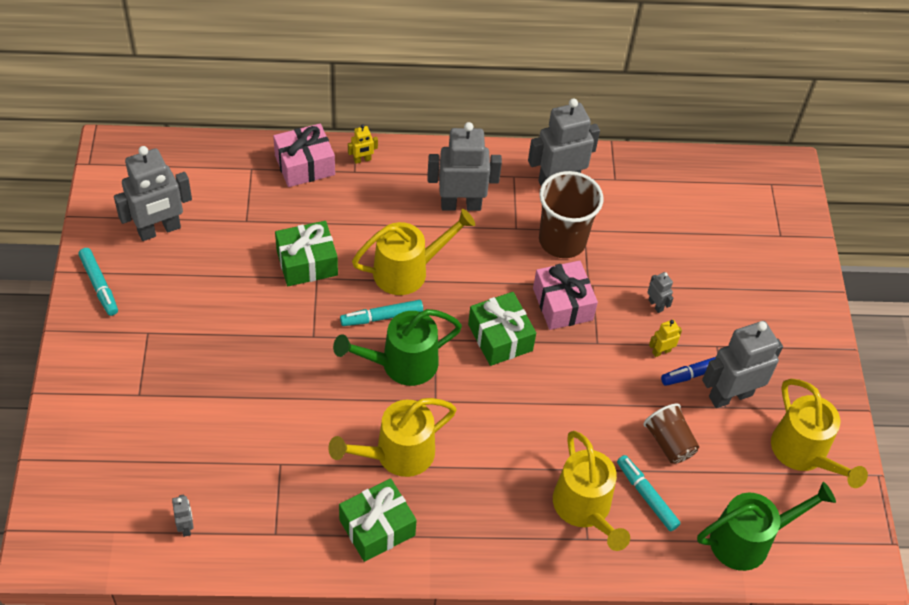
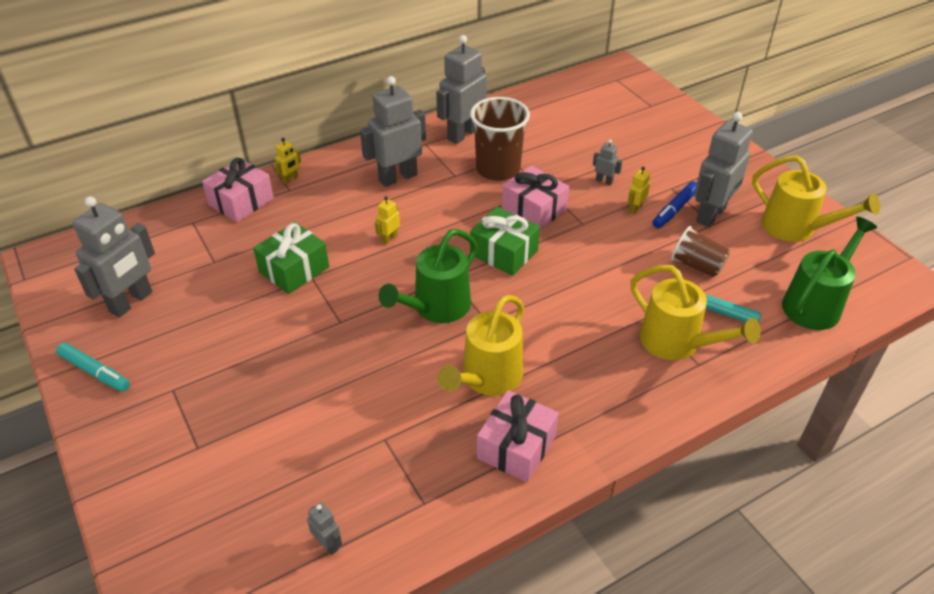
camera: 25 degrees left, 10 degrees down
green gift [339,478,417,562] -> pink gift [477,390,559,483]
turquoise marker [340,300,423,326] -> none
yellow watering can [352,209,475,295] -> yellow robot [375,196,400,245]

